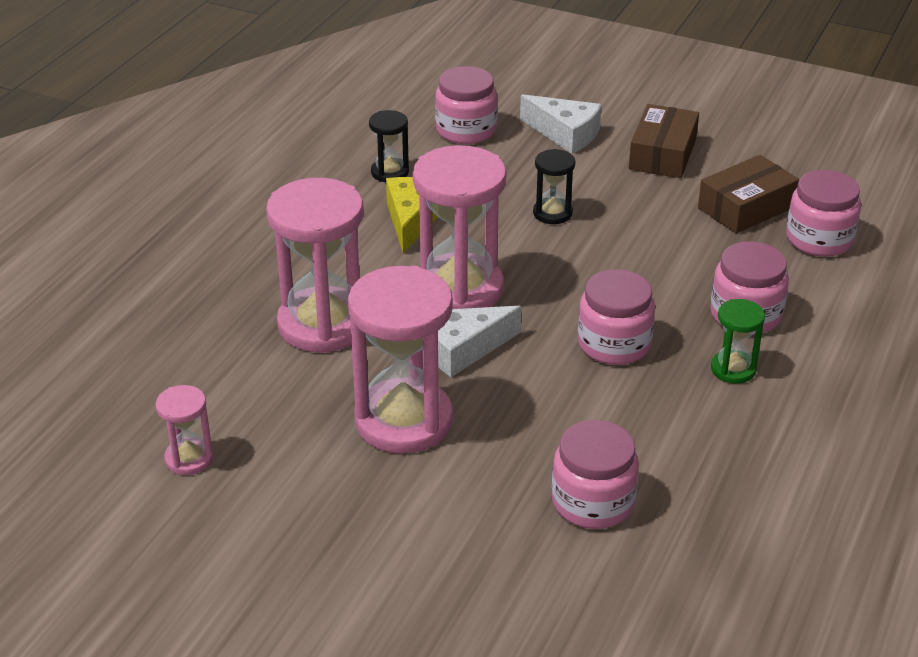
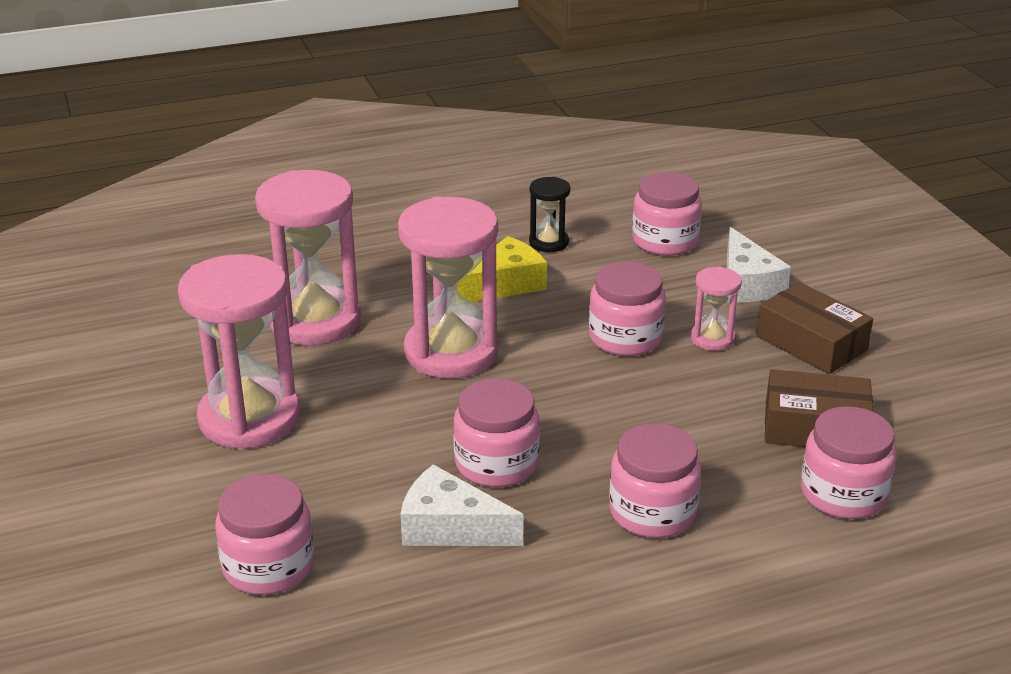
camera: 45 degrees right, 5 degrees down
pink hourglass [156,385,214,475] -> pink hourglass moved to [691,266,742,351]
white cheese [438,306,522,377] -> white cheese moved to [400,464,524,546]
black hourglass [533,149,576,224] -> pink jar [589,262,666,356]
brown box [629,104,699,178] -> brown box turned 75 degrees clockwise [756,282,873,374]
green hourglass [711,299,765,384] -> none

